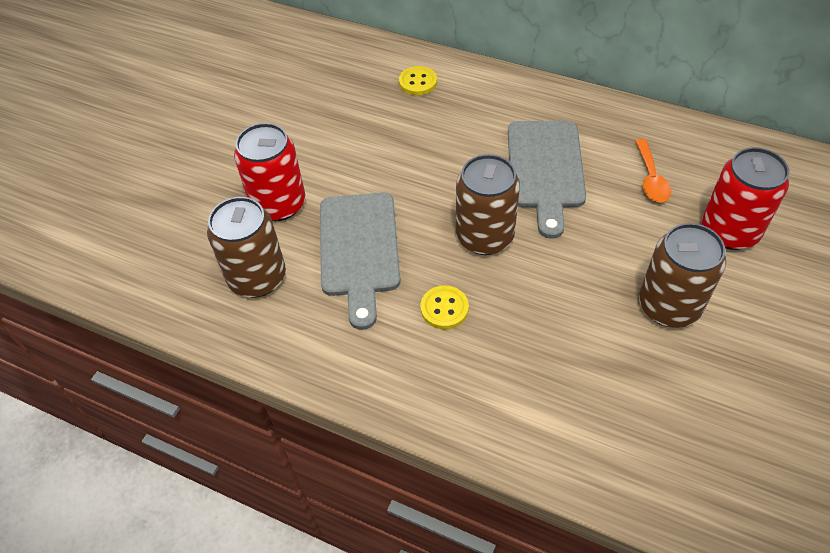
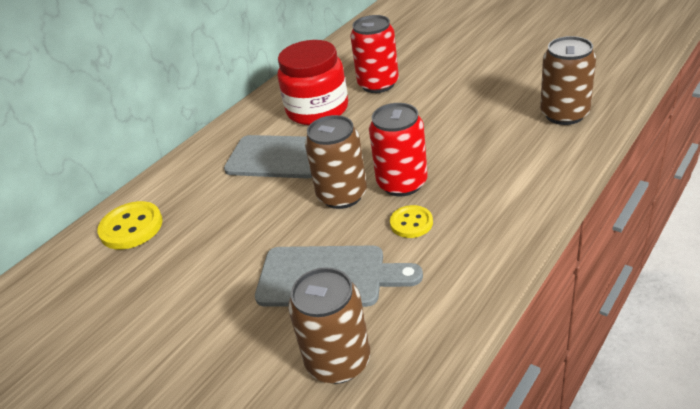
camera: 75 degrees left, 15 degrees down
red can [234,123,305,221] -> red can moved to [369,103,428,196]
yellow button [399,66,437,95] -> yellow button [97,201,163,250], size x1.59
orange spoon [635,139,671,202] -> red jar [278,40,348,125]
brown can [639,223,726,328] -> brown can moved to [540,36,596,125]

